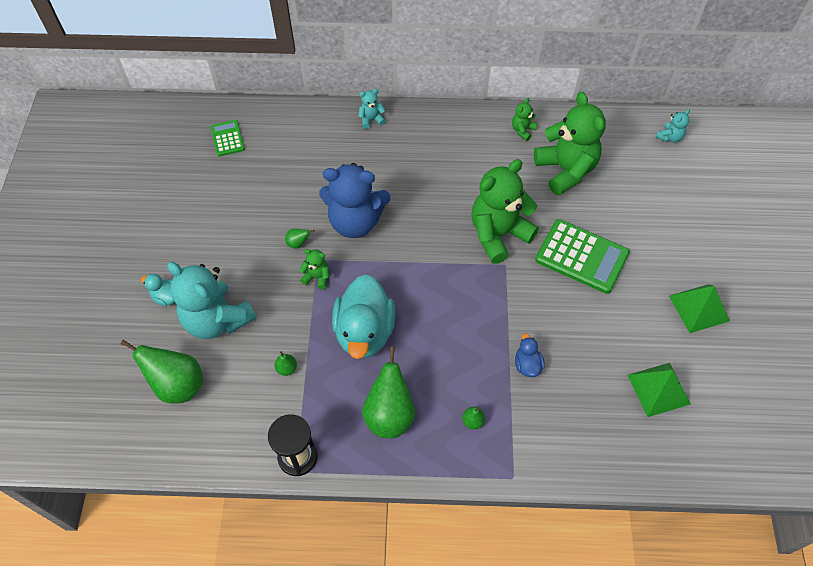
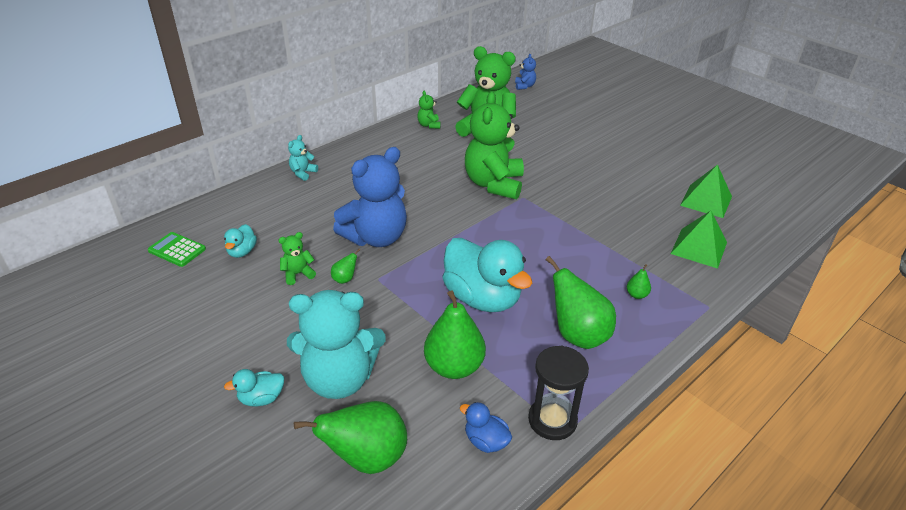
camera: 45 degrees left, 20 degrees down
green pear [274,351,297,376] -> green pear [424,290,486,379], size x2.28
green teddy bear [299,249,330,289] -> green teddy bear moved to [279,232,316,285]
blue duck [515,333,545,377] -> blue duck moved to [460,402,512,453]
green calculator [535,219,630,294] -> none
turquoise teddy bear [656,109,690,142] -> blue teddy bear [515,54,536,90]
green pyramid [669,284,730,333] -> green pyramid moved to [671,211,727,269]
none -> turquoise duck [224,224,257,258]

